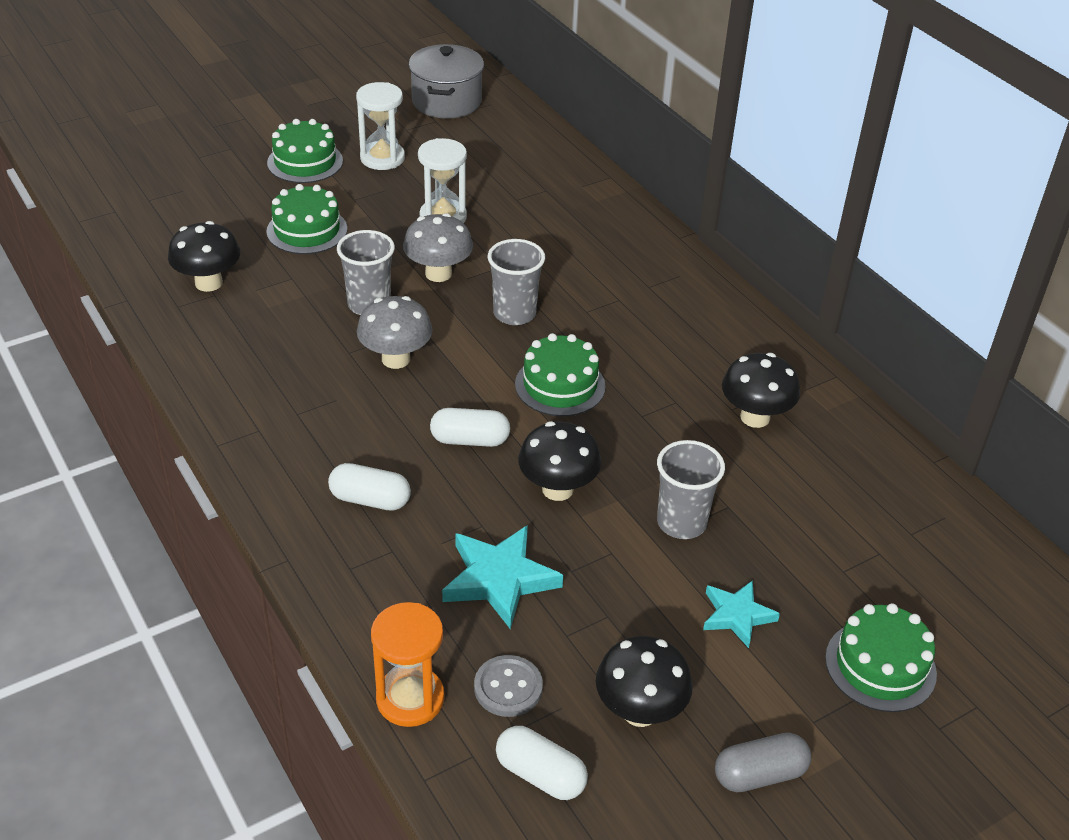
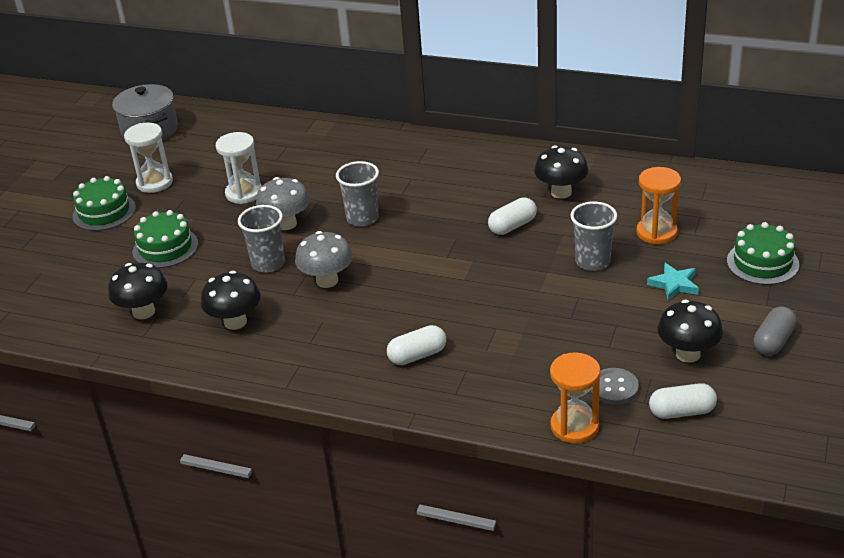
camera: 35 degrees left, 5 degrees down
white capsule [430,408,510,447] -> white capsule moved to [488,198,537,235]
turquoise star [442,525,563,629] -> none
green cake [515,333,606,416] -> none
black mushroom [518,421,601,501] -> black mushroom moved to [201,271,261,330]
none -> orange hourglass [636,167,681,245]

